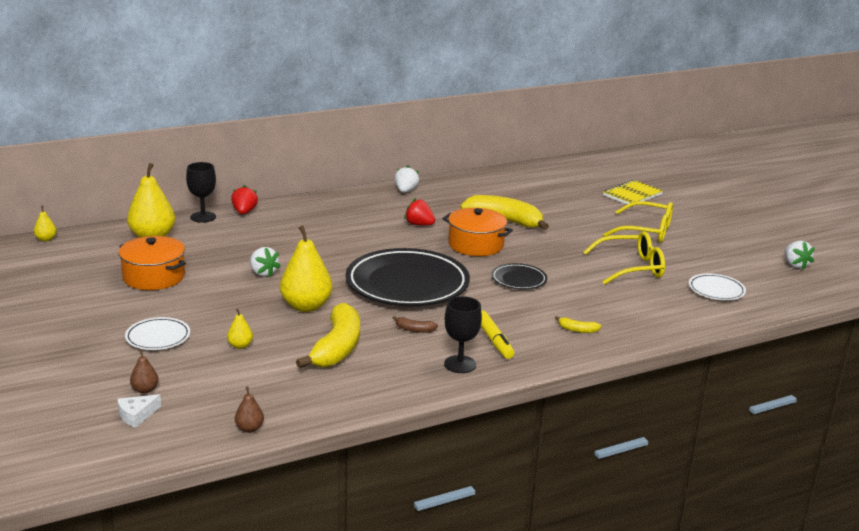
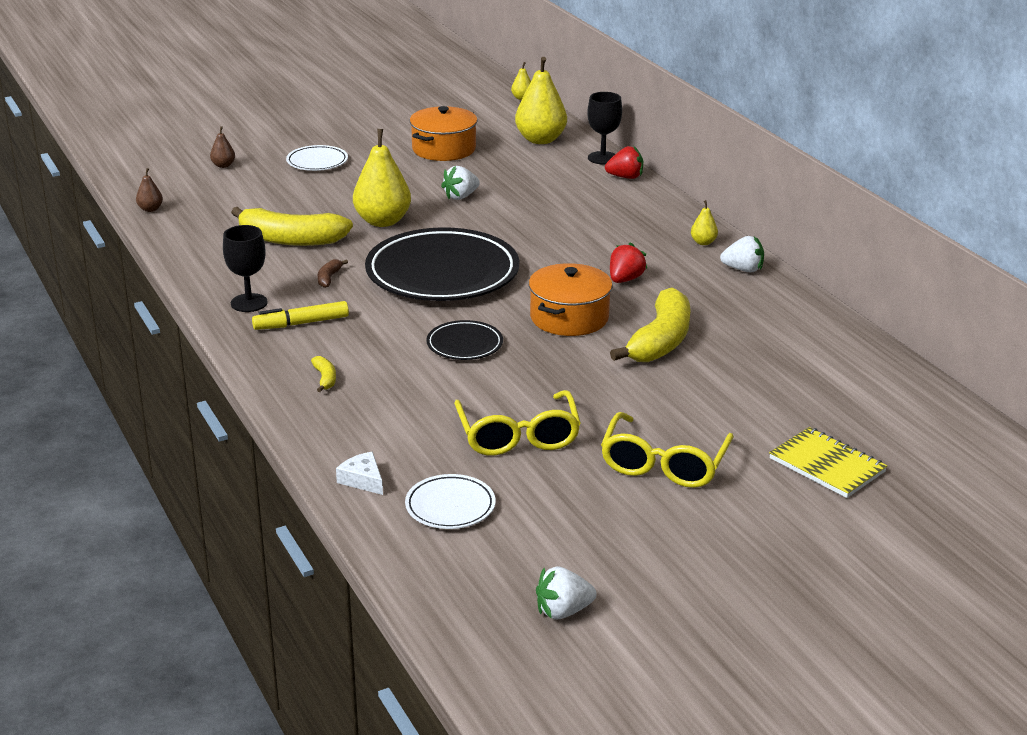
camera: 90 degrees right, 5 degrees up
white cheese [117,394,161,428] -> white cheese moved to [336,452,383,495]
yellow pear [227,308,253,349] -> yellow pear moved to [691,200,718,245]
yellow banana [555,316,601,333] -> yellow banana turned 150 degrees clockwise [311,356,336,392]

